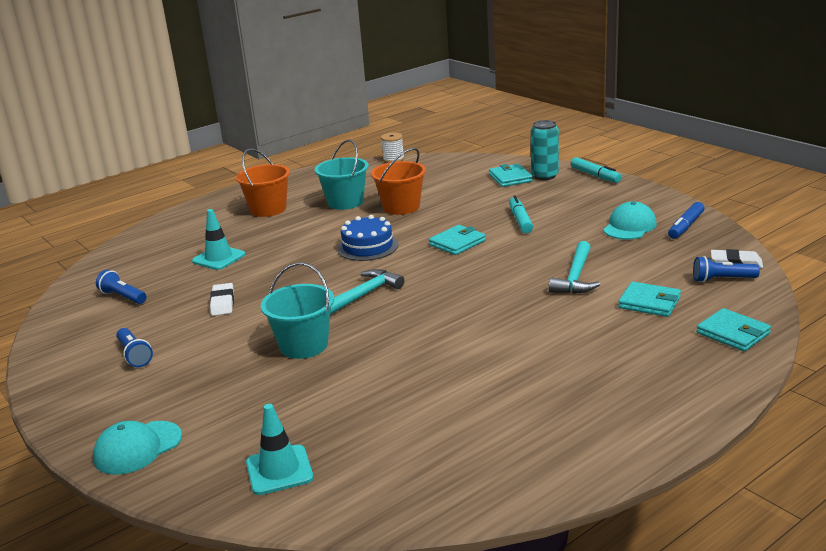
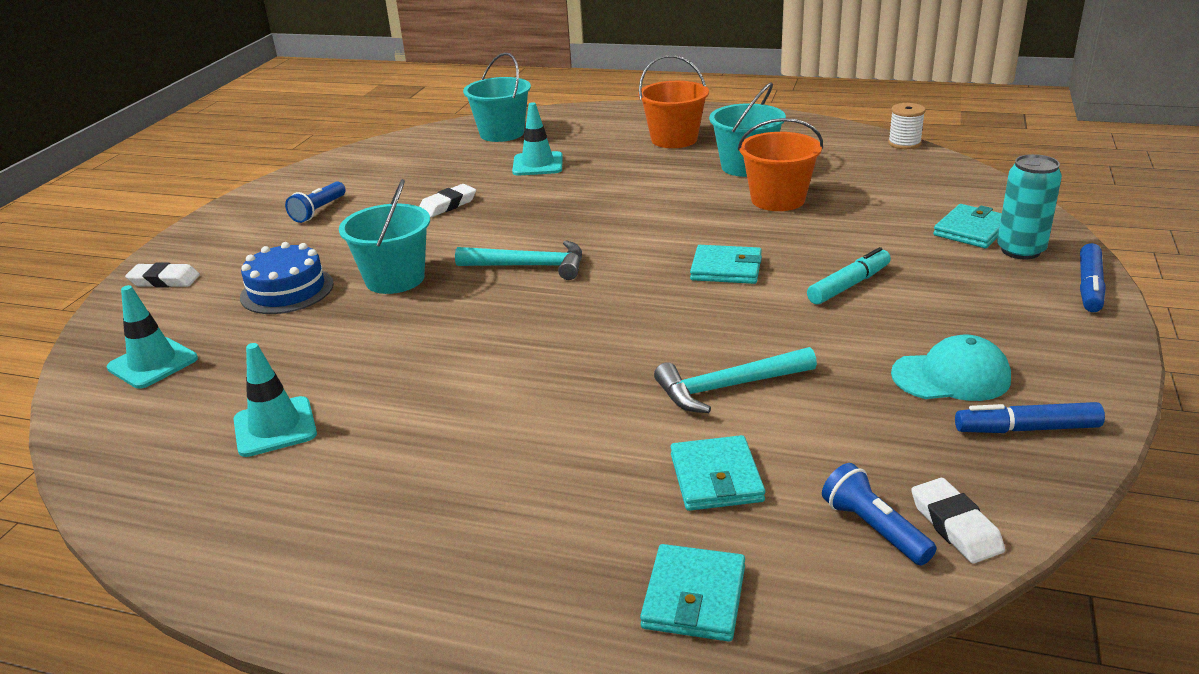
camera: 55 degrees right, 5 degrees up
turquoise cap [93,421,182,475] -> white eraser [125,262,200,287]
blue flashlight [96,270,147,304] -> none
blue cake [337,215,398,261] -> blue cake moved to [240,242,334,314]
turquoise marker [571,157,621,183] -> blue marker [1080,243,1106,312]
none -> turquoise traffic cone [234,343,317,457]
none -> turquoise bucket [463,52,531,142]

